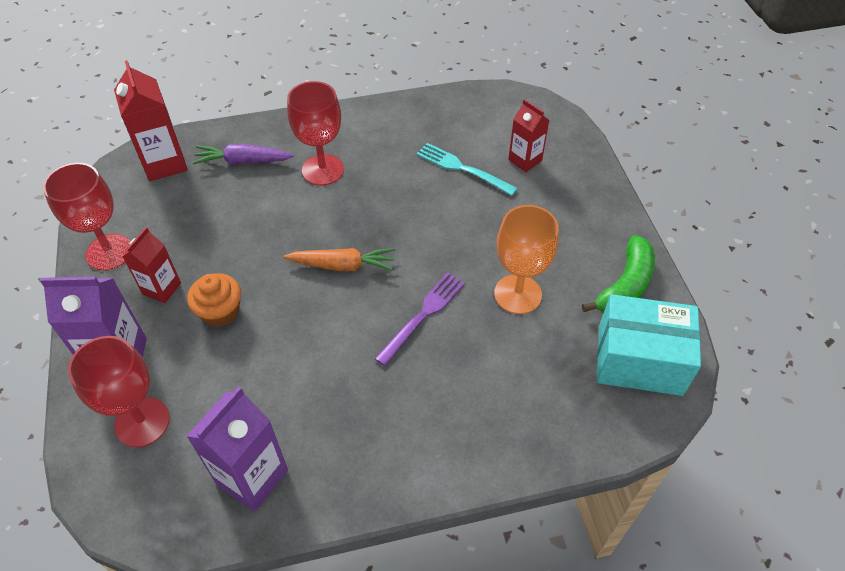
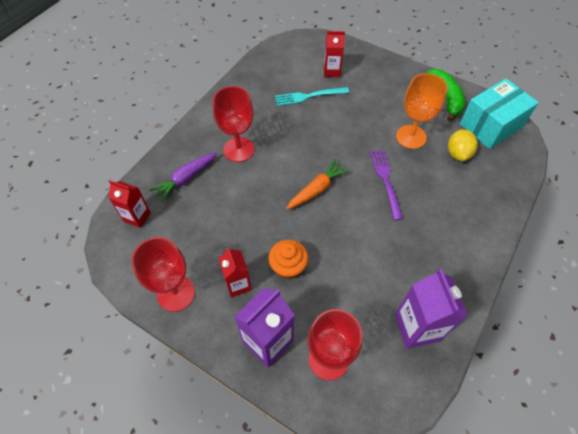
camera: 45 degrees left, 5 degrees up
red carton [114,60,188,181] -> red carton [108,181,151,228], size x0.63
none -> yellow lemon [448,129,478,161]

